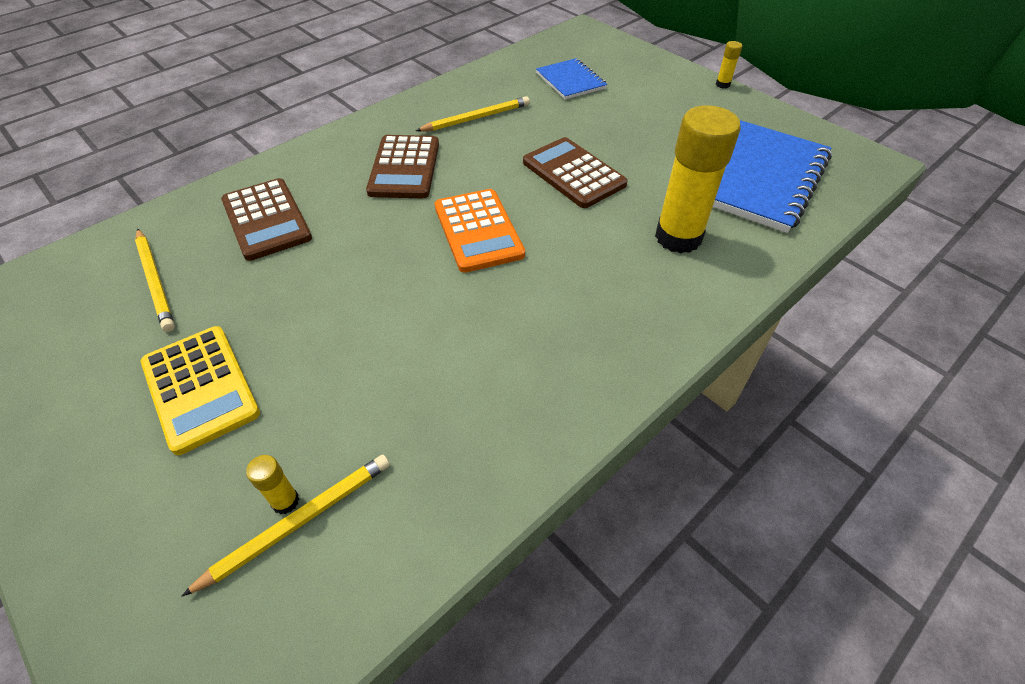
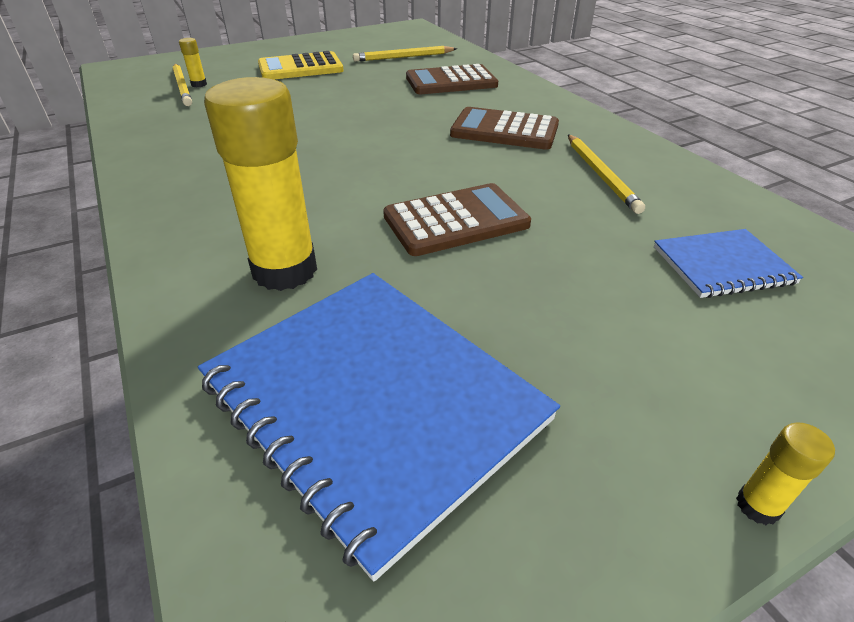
camera: 105 degrees right, 10 degrees down
orange calculator [435,189,525,273] -> none

